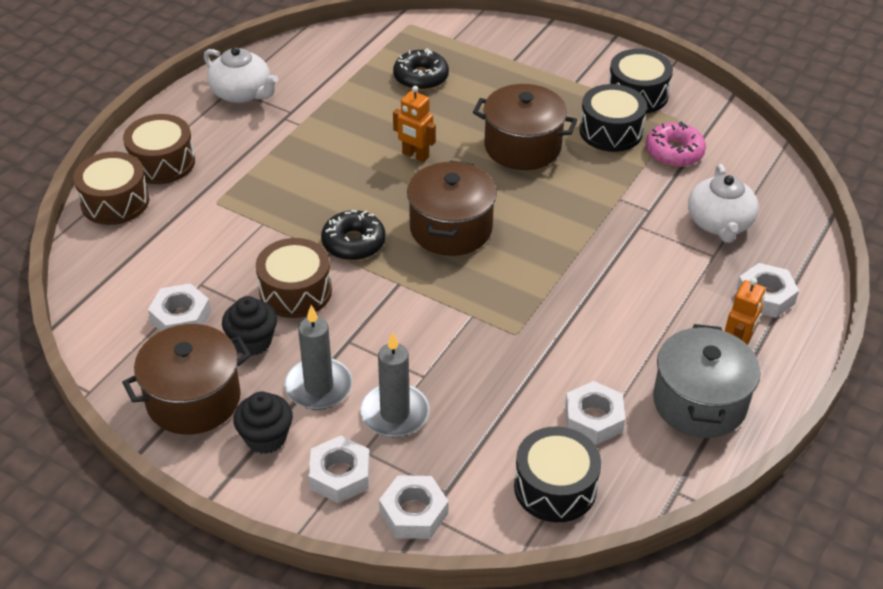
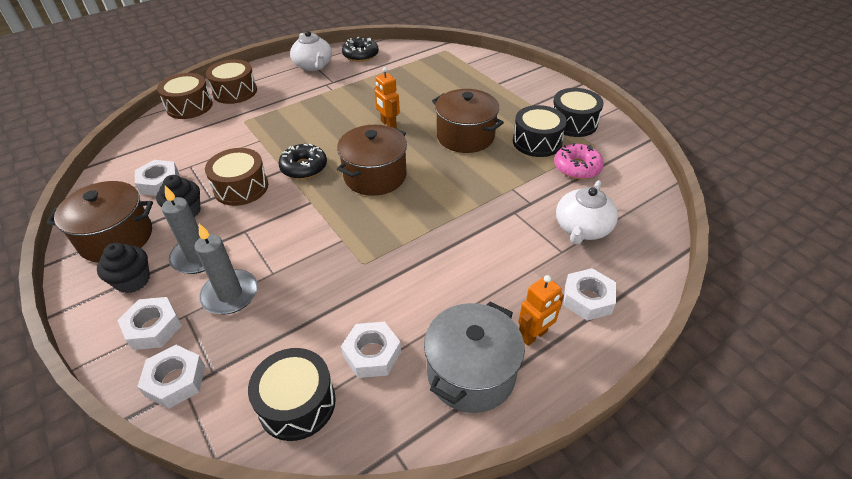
camera: 25 degrees right, 0 degrees up
black donut [393,48,449,90] -> black donut moved to [342,37,379,62]

